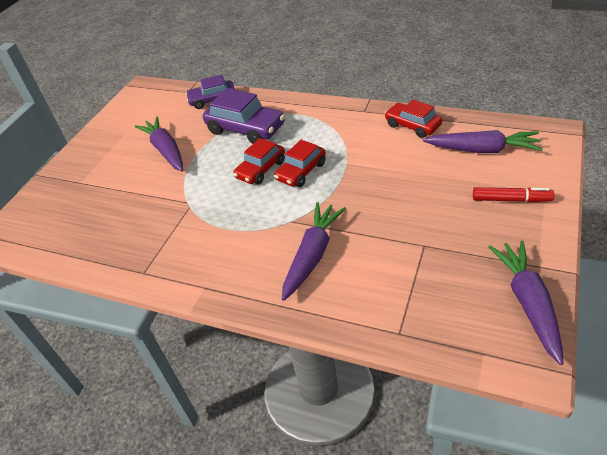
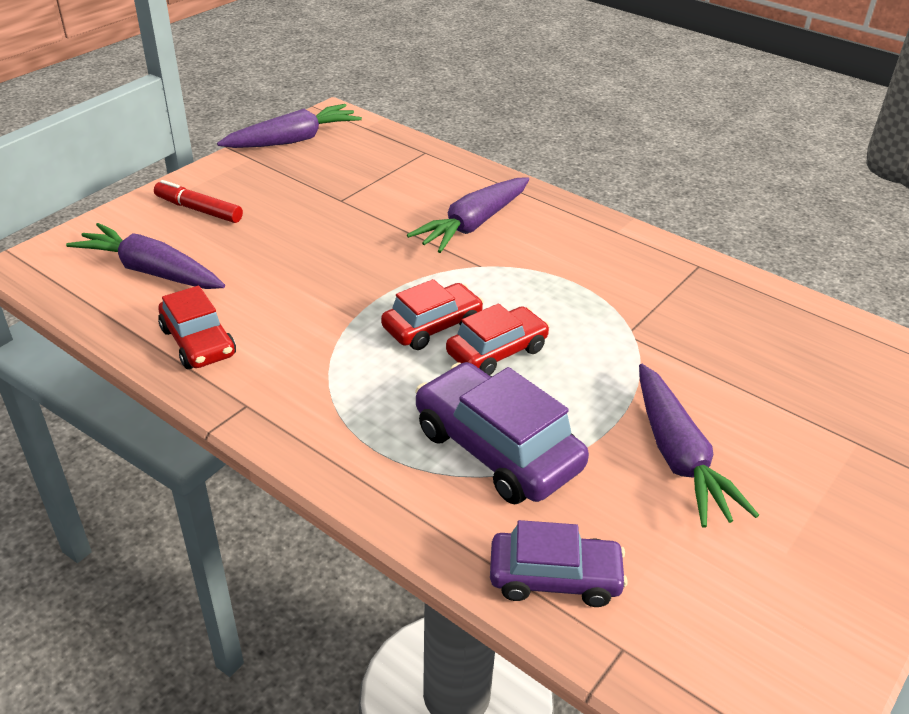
camera: 170 degrees left, 5 degrees down
purple carrot [488,240,564,365] -> purple carrot turned 135 degrees counterclockwise [217,104,362,148]

